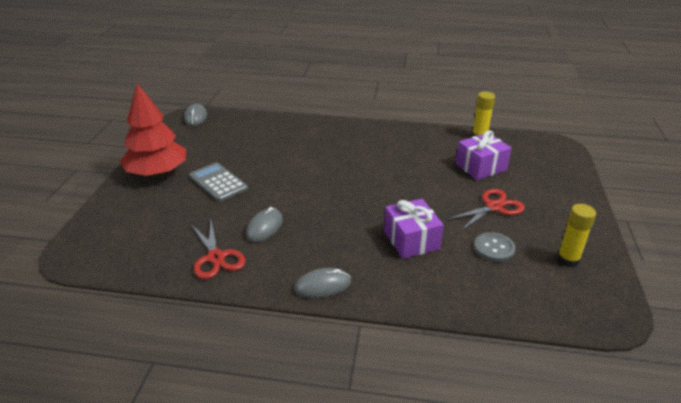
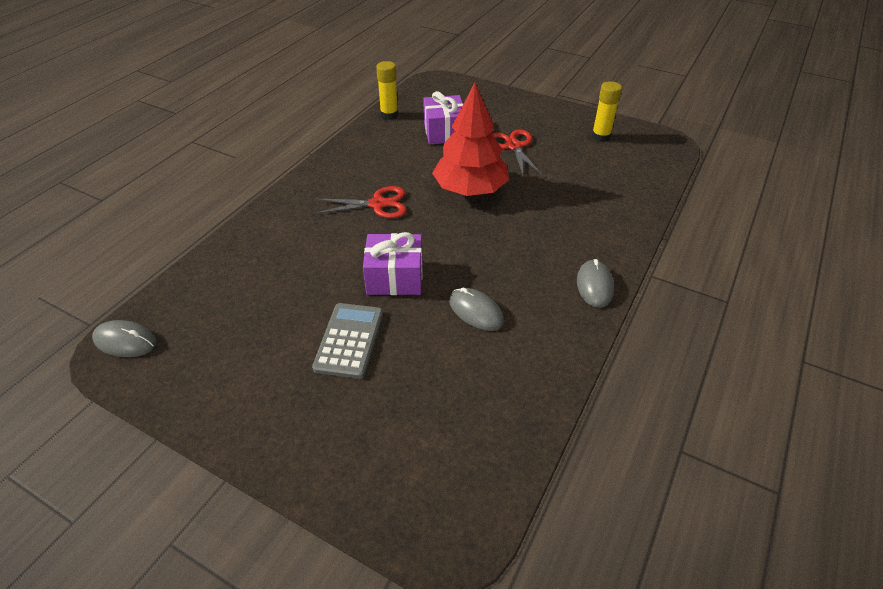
camera: 70 degrees left, 10 degrees up
red tree [120,83,186,176] -> red tree moved to [432,83,509,196]
grey calculator [189,162,248,202] -> grey calculator turned 120 degrees clockwise [312,303,383,379]
red scissors [191,221,246,279] -> red scissors moved to [314,186,407,218]
purple gift [384,199,444,259] -> purple gift moved to [363,232,423,295]
grey button [474,232,516,262] -> none

